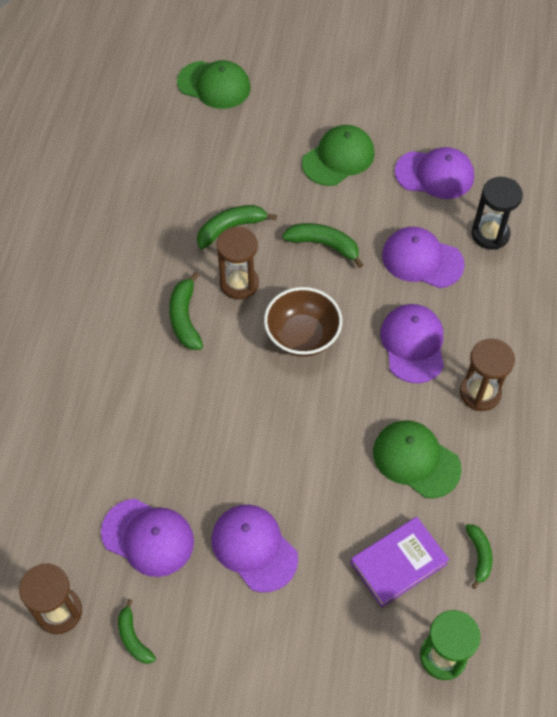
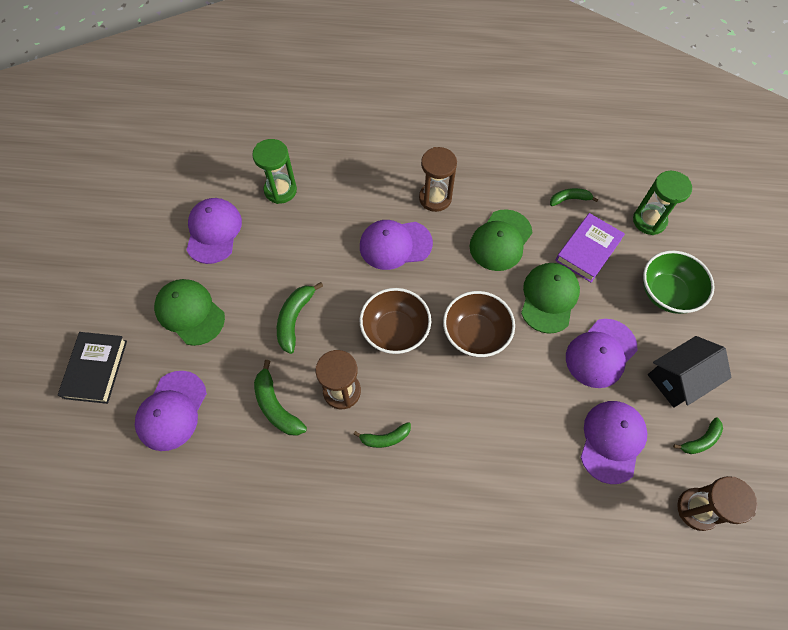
camera: 95 degrees left, 5 degrees up
green banana [169,272,203,350] -> green banana [353,422,411,448], size x0.66
green cap [177,60,250,109] -> green cap moved to [521,263,580,334]
purple book [351,517,449,607] -> purple book turned 75 degrees clockwise [555,213,625,282]
purple cap [382,227,465,288] -> purple cap moved to [135,371,207,451]
black hourglass [472,177,523,250] -> green hourglass [252,139,297,204]
none -> black book [58,332,127,404]
none -> brown bowl [443,291,515,357]
none -> green bowl [643,251,715,314]
none -> black house [648,336,731,408]

